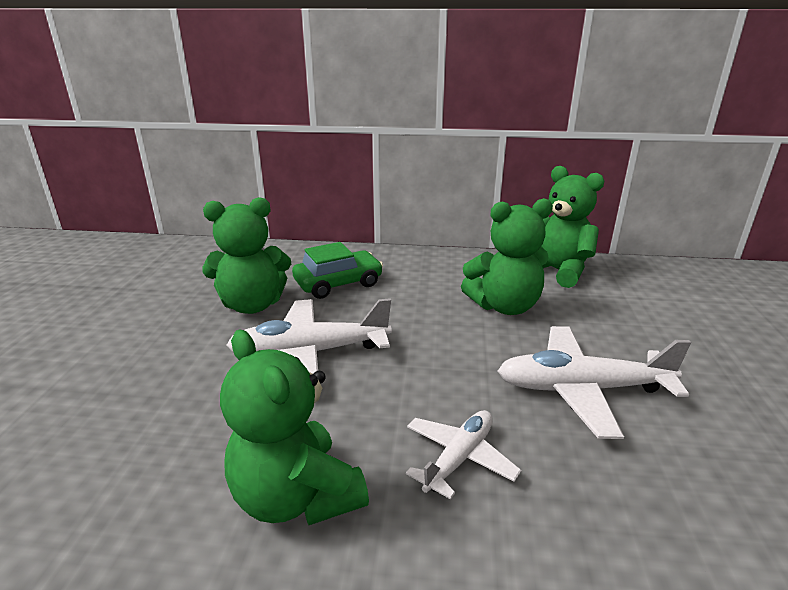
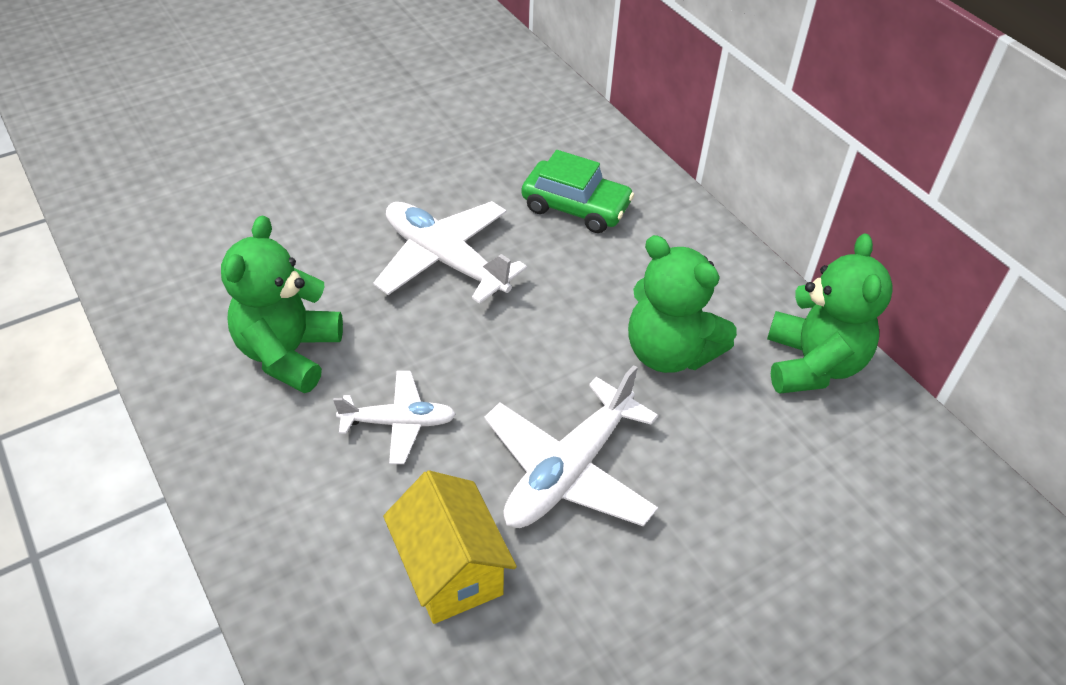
camera: 50 degrees right, 20 degrees up
green teddy bear [202,197,291,314] -> none
white plane [498,326,691,439] -> white plane turned 105 degrees counterclockwise [484,365,658,528]
none -> yellow house [383,470,517,624]

